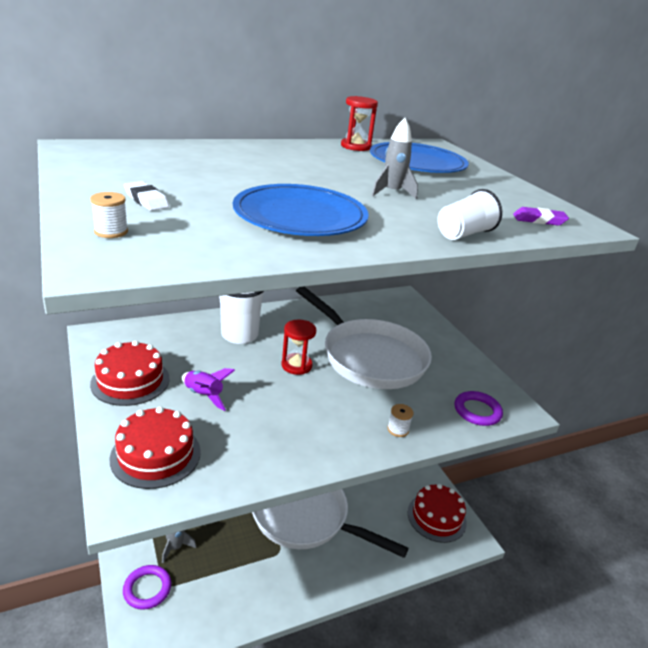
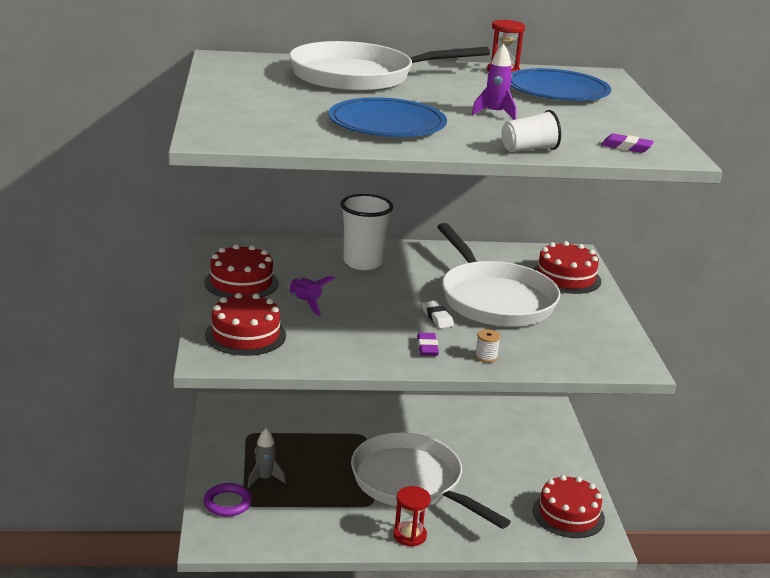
camera: 20 degrees right, 5 degrees down
white spool [90,192,128,238] -> none
white eraser [124,181,170,211] -> white eraser moved to [422,301,454,328]
red hourglass [282,320,316,375] -> red hourglass moved to [393,486,431,547]
grey rocket [371,118,418,200] -> purple rocket [471,44,516,120]
purple ring [455,391,503,426] -> none
none -> white pan [289,41,490,92]
none -> purple eraser [417,333,439,356]
none -> red cake [533,241,601,294]

